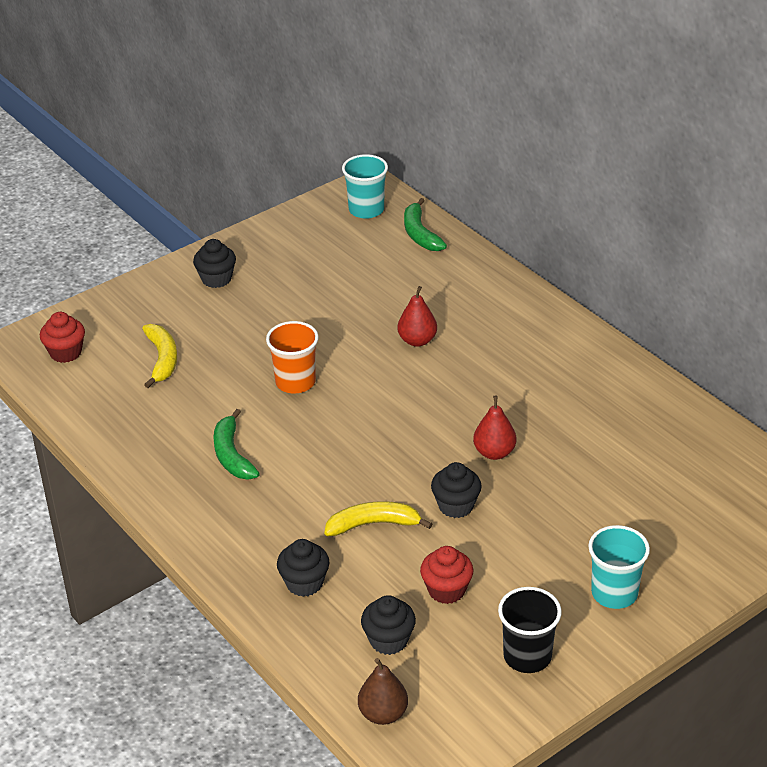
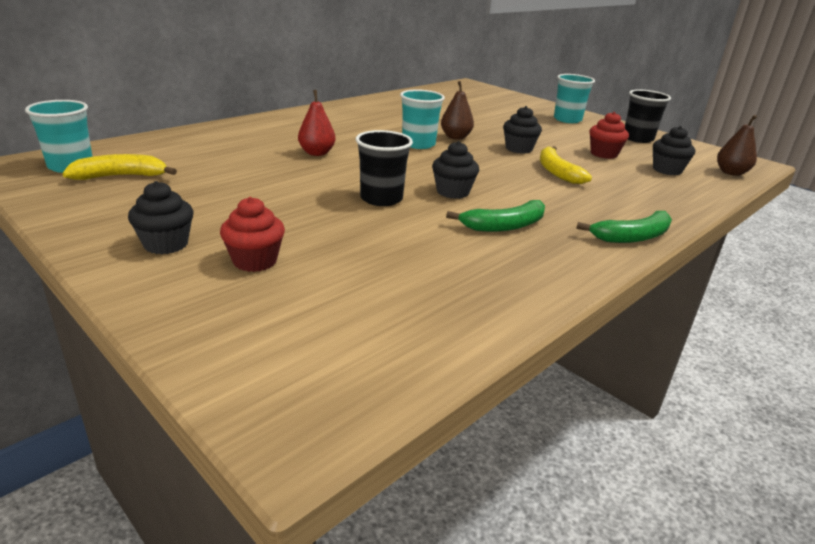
camera: 100 degrees left, 10 degrees down
red cupcake [40,312,85,363] -> red cupcake moved to [220,197,285,272]
yellow banana [142,324,177,388] -> yellow banana moved to [62,154,177,180]
orange cup [266,321,319,393] -> black cup [356,130,413,206]
black cupcake [277,539,330,597] -> black cupcake moved to [432,141,479,199]
green banana [404,198,447,251] -> green banana moved to [576,211,672,243]
red pear [473,395,516,460] -> brown pear [441,81,474,139]
none -> turquoise cup [400,89,445,149]

